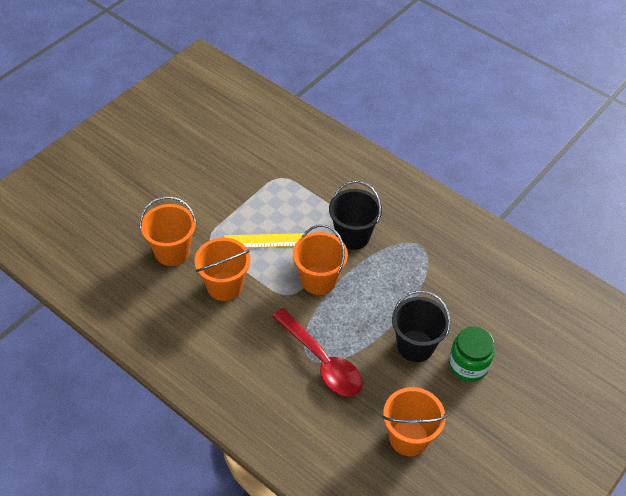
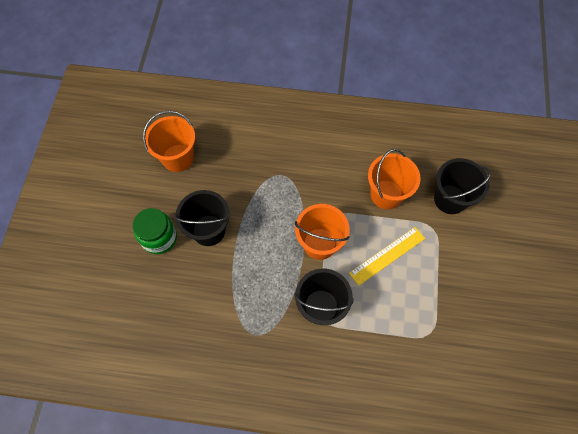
camera: 150 degrees right, 15 degrees up
orange bucket [140,196,196,266] -> black bucket [434,158,491,214]
red spoon [272,308,363,397] -> none

